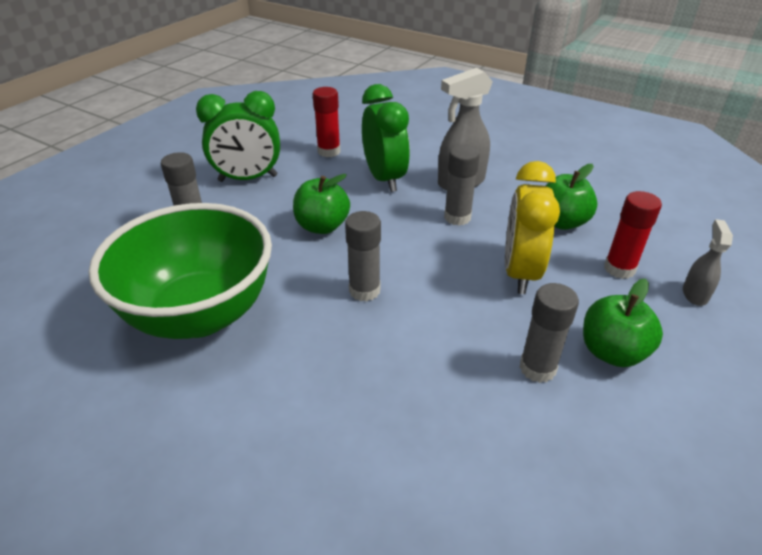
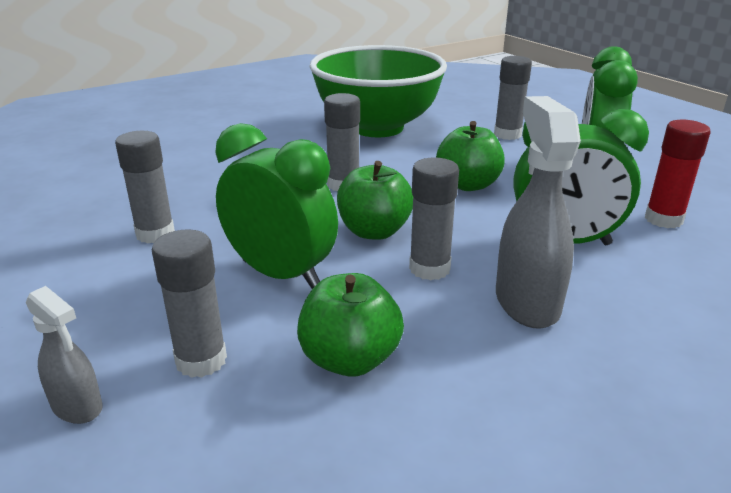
camera: 115 degrees right, 10 degrees down
yellow clock [505,161,560,294] -> green clock [215,123,338,289]
green apple [583,278,663,367] -> green apple moved to [337,161,413,240]
red glue stick [604,191,662,279] -> grey glue stick [152,229,227,378]

